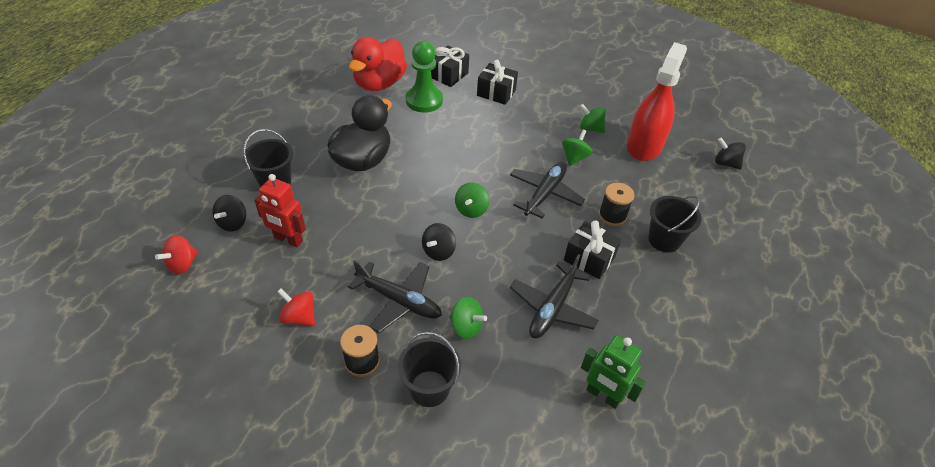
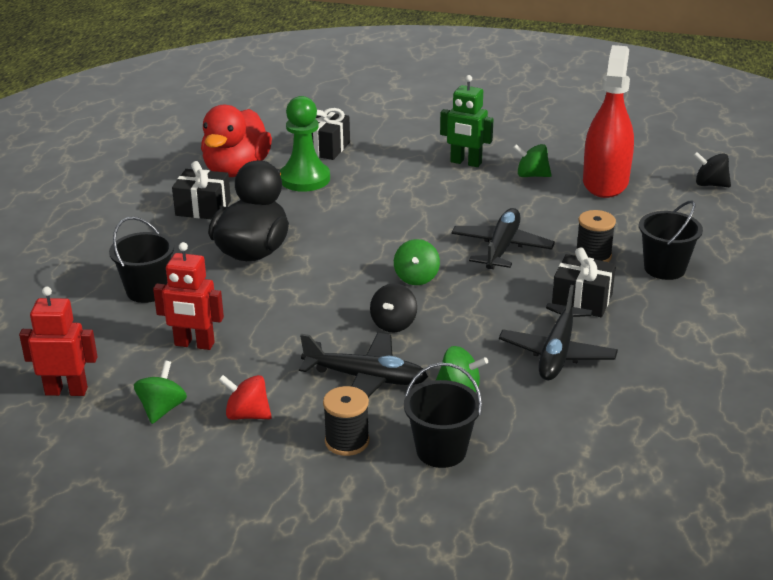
camera: 10 degrees left, 15 degrees down
red spinning top [155,235,198,274] -> red robot [19,287,98,396]
black spinning top [212,195,246,232] -> none
black gift [477,60,518,105] -> black gift moved to [172,161,231,219]
green spinning top [562,129,593,166] -> green spinning top moved to [134,361,187,424]
green robot [581,335,646,409] -> green robot moved to [440,75,493,167]

